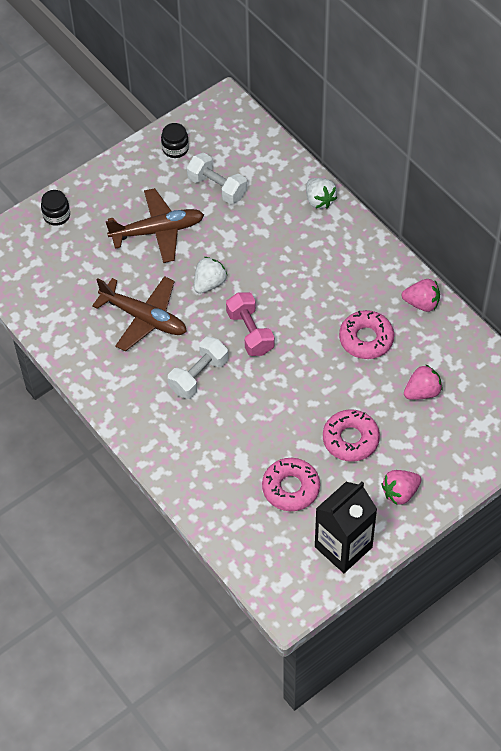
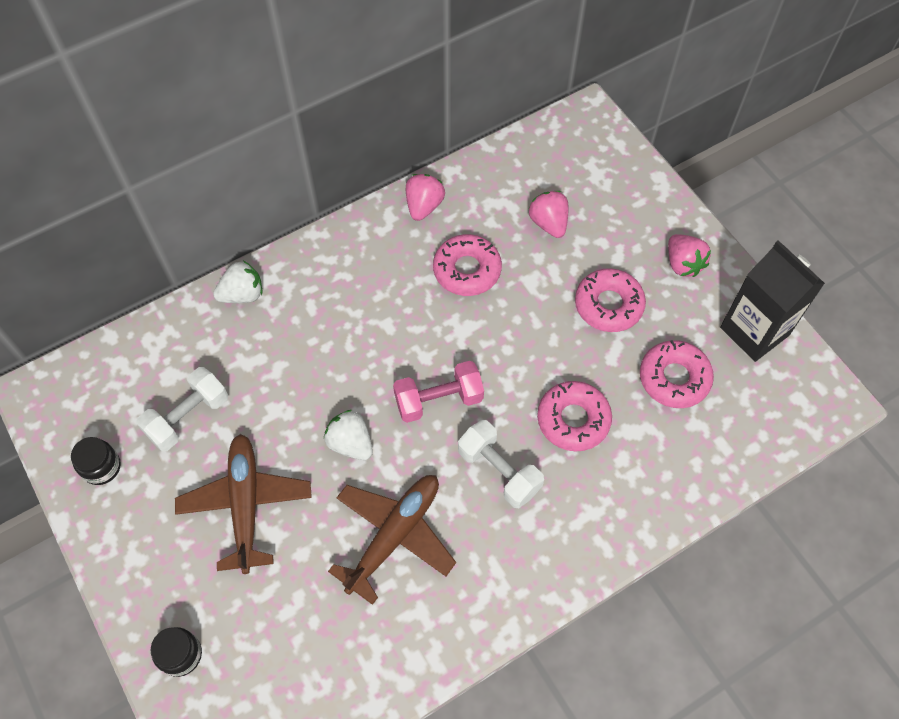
camera: 85 degrees left, 5 degrees up
none -> pink donut [537,381,612,452]

